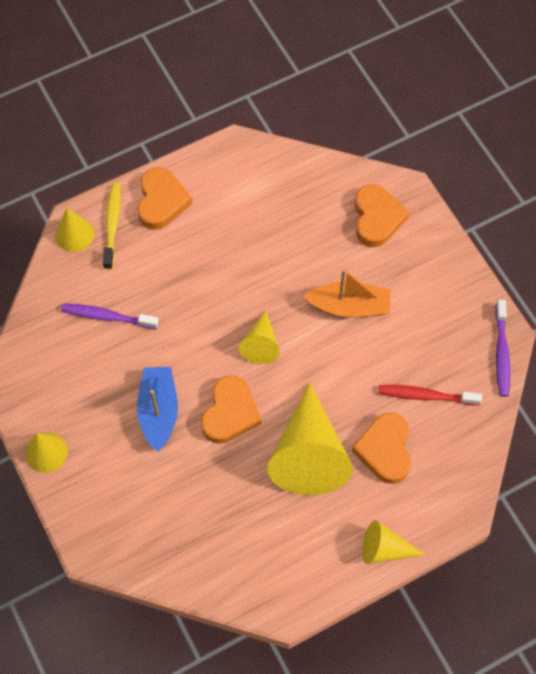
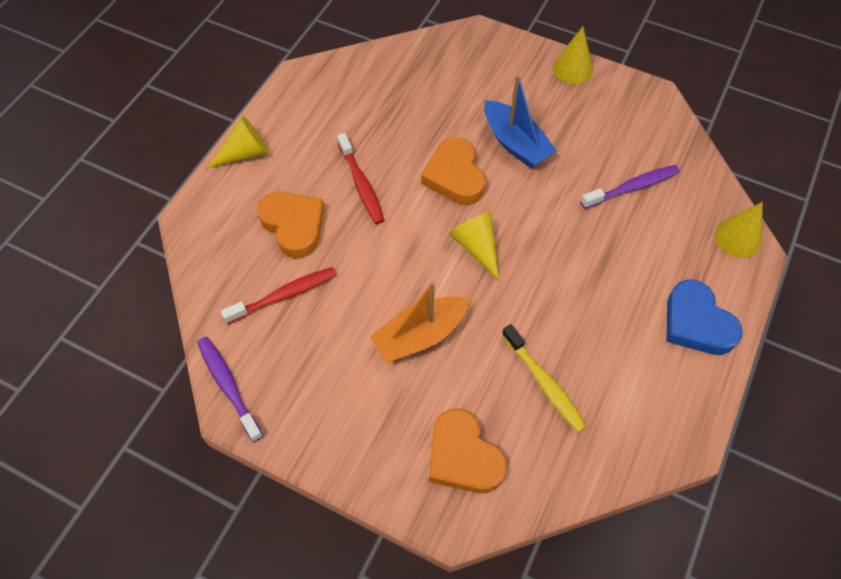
camera: 145 degrees right, 5 degrees down
yellow toothbrush [103,183,121,270] -> yellow toothbrush moved to [502,324,587,432]
orange heart [137,167,192,230] -> blue heart [666,280,743,355]
yellow cone [267,382,353,495] -> red toothbrush [337,133,384,224]

